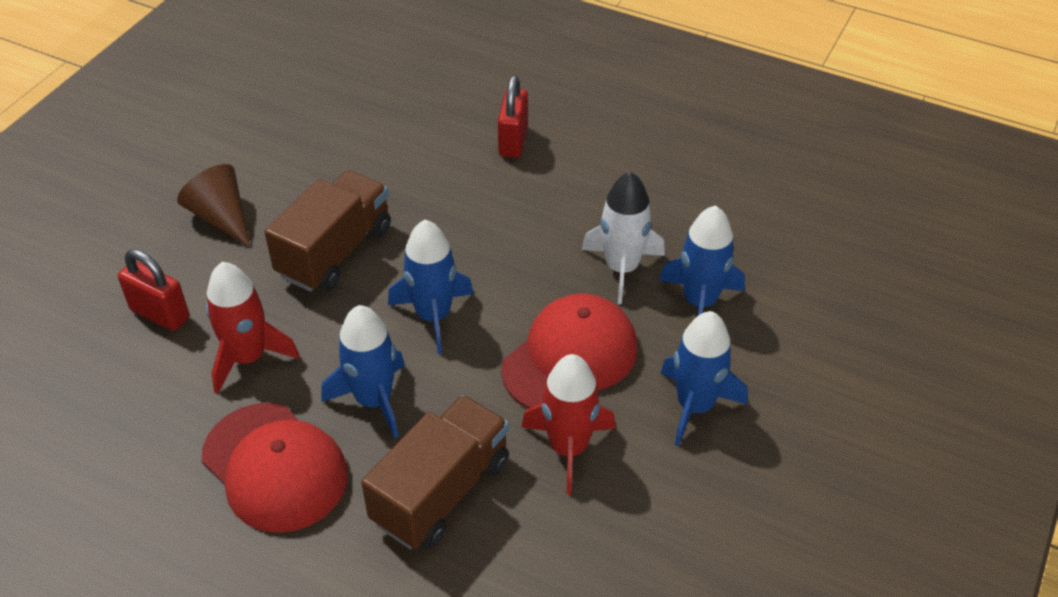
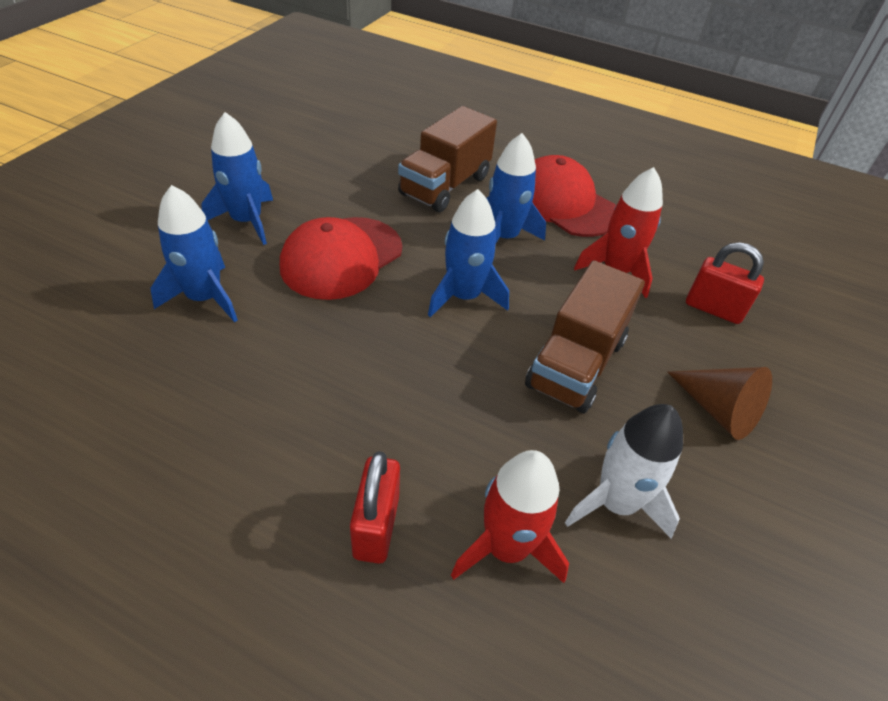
camera: 175 degrees right, 0 degrees up
red rocket [521,354,616,495] -> red rocket moved to [451,450,569,583]
white rocket [582,172,665,304] -> white rocket moved to [565,404,683,538]

